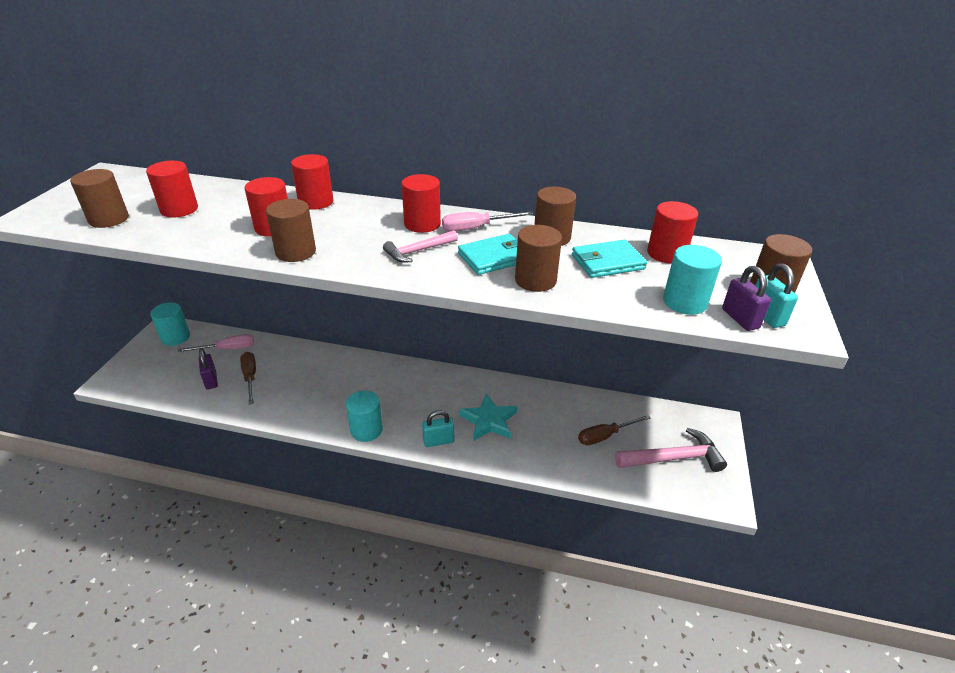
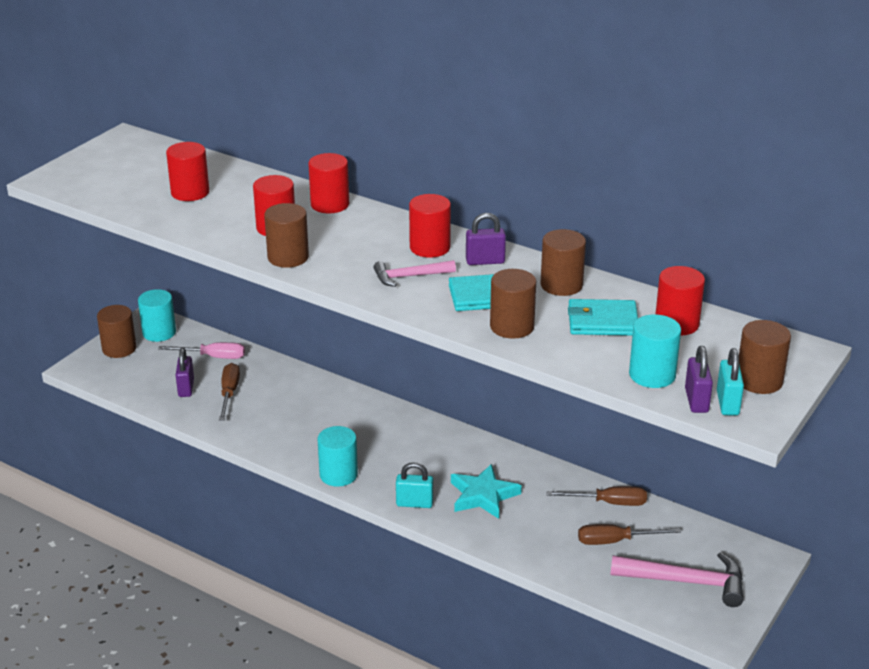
camera: 20 degrees right, 5 degrees down
brown cylinder [70,169,129,228] -> brown cylinder moved to [97,305,136,358]
pink screwdriver [442,211,533,232] -> purple padlock [466,213,506,265]
none -> brown screwdriver [547,486,647,506]

